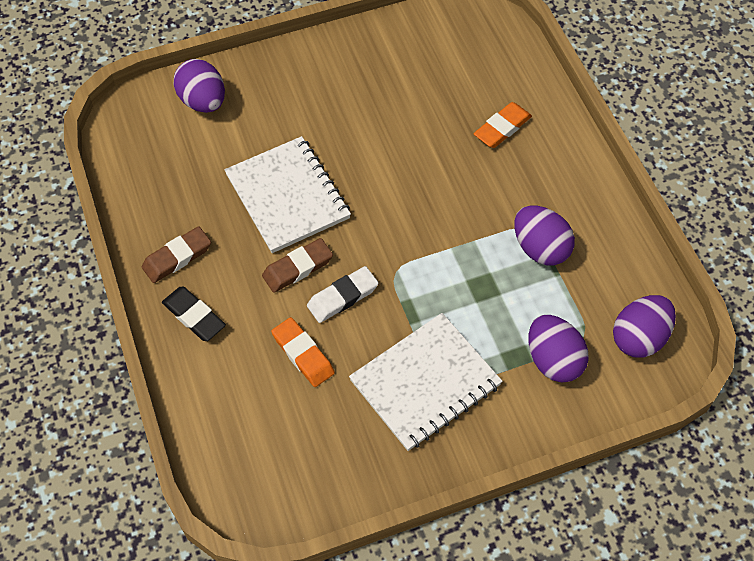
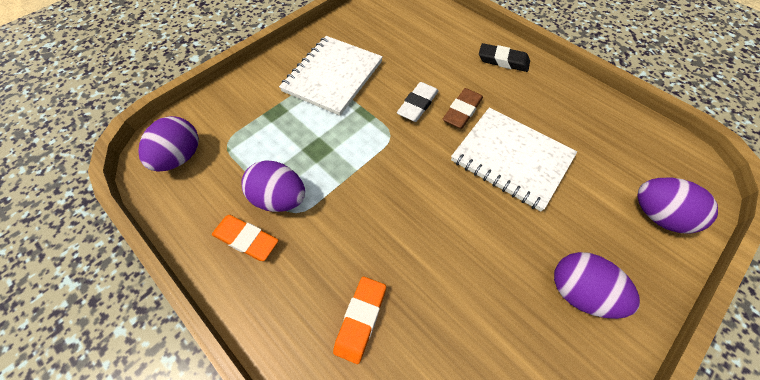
camera: 155 degrees right, 0 degrees up
brown eraser [142,226,211,283] -> none
orange eraser [271,317,335,387] -> orange eraser moved to [212,215,279,261]
purple egg [529,315,589,382] -> purple egg moved to [554,252,640,319]

